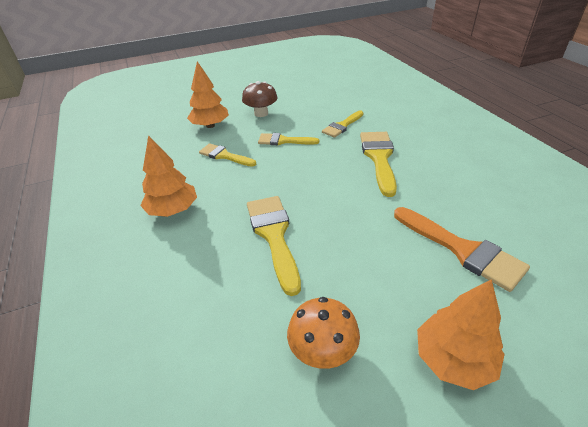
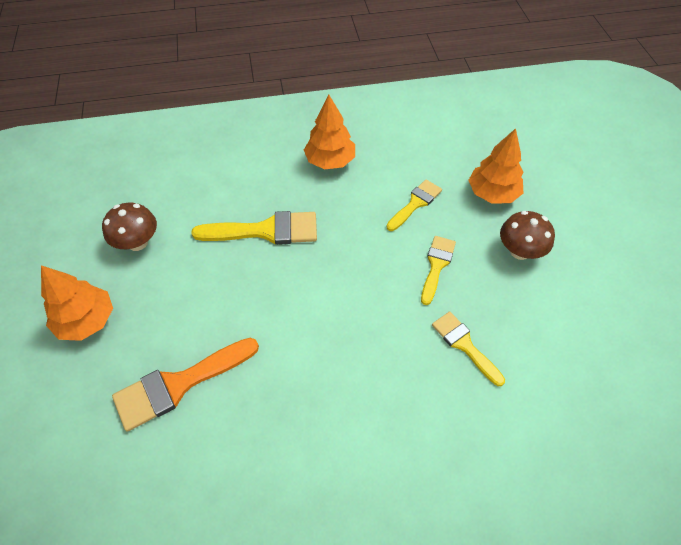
camera: 100 degrees right, 15 degrees up
orange mushroom [287,297,360,369] -> brown mushroom [102,203,157,251]
yellow brush [360,132,397,197] -> none

